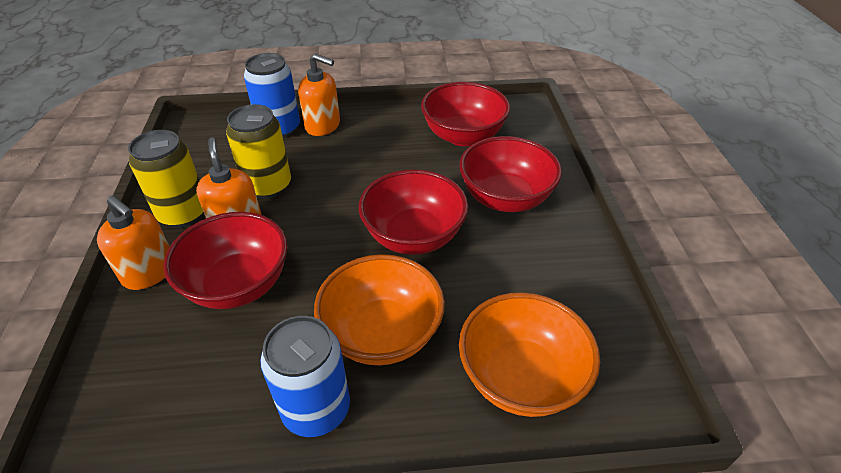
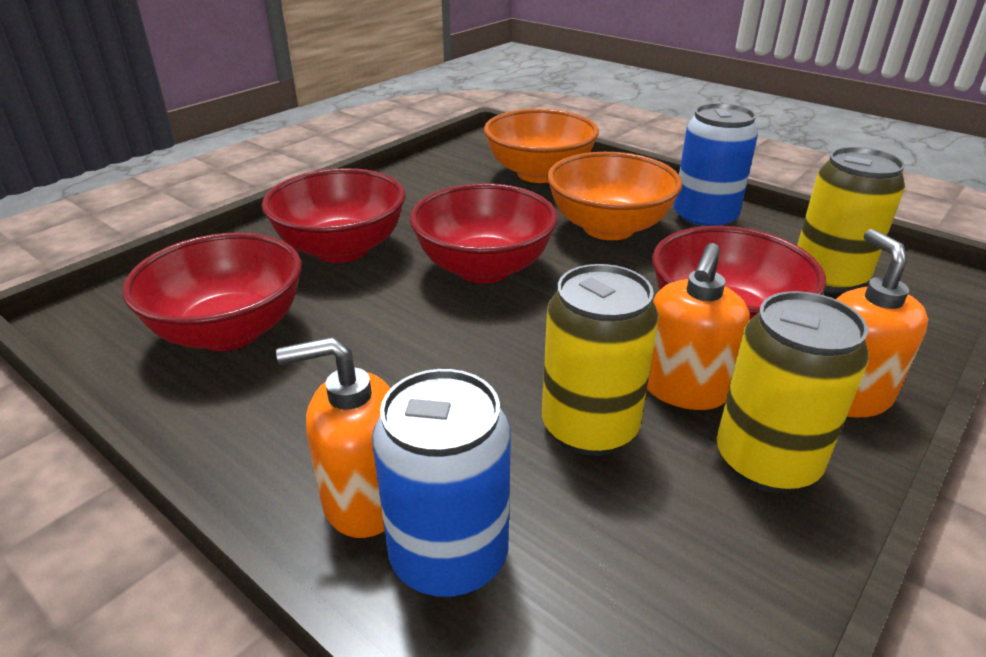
camera: 135 degrees left, 10 degrees down
orange soap dispenser [298,53,340,136] -> orange soap dispenser turned 75 degrees counterclockwise [276,337,391,538]
none -> yellow can [797,147,905,293]

